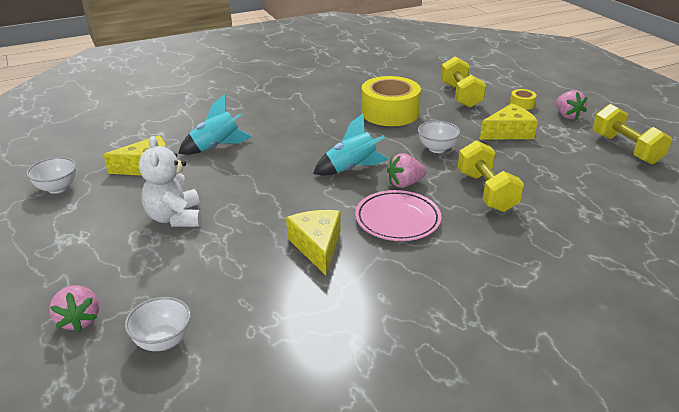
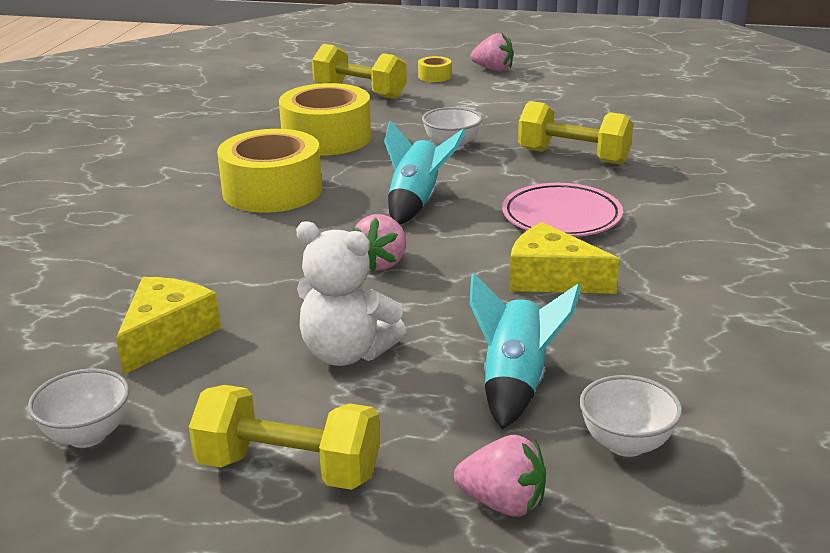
camera: 50 degrees left, 5 degrees down
turquoise rocket [178,94,252,155] -> turquoise rocket moved to [469,273,581,429]
pink strawberry [387,153,427,188] -> pink strawberry moved to [353,214,406,271]
yellow cheese [480,103,538,140] -> none
yellow dumbbell [593,104,672,164] -> yellow dumbbell moved to [189,385,380,490]
none -> yellow tape [217,129,322,213]

